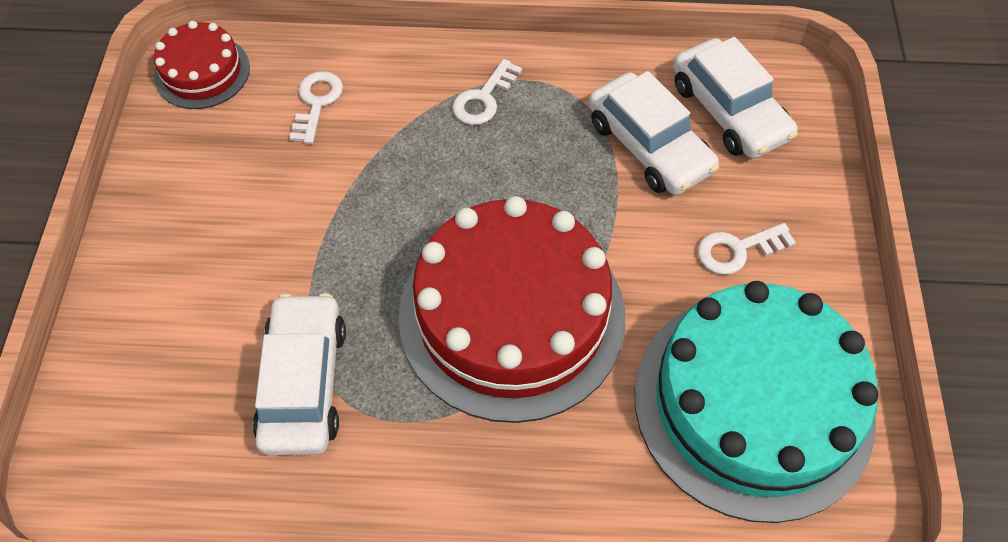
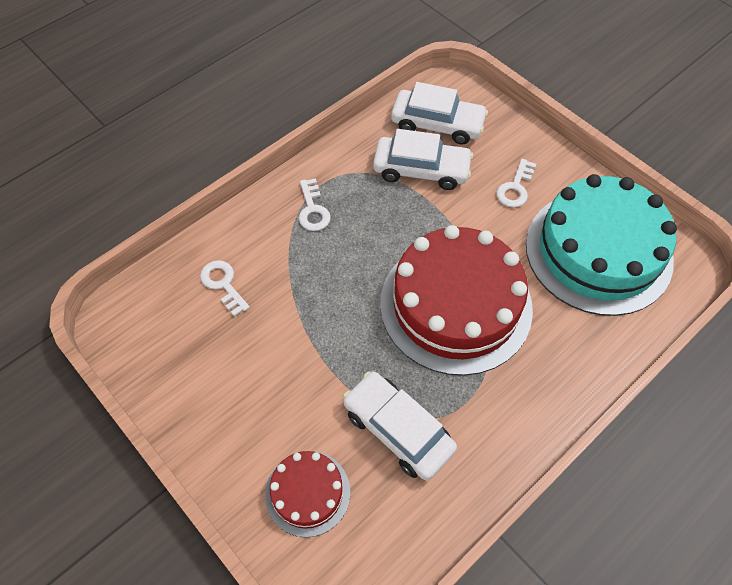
camera: 45 degrees left, 0 degrees up
red cake [154,21,250,109] -> red cake moved to [265,451,350,537]

